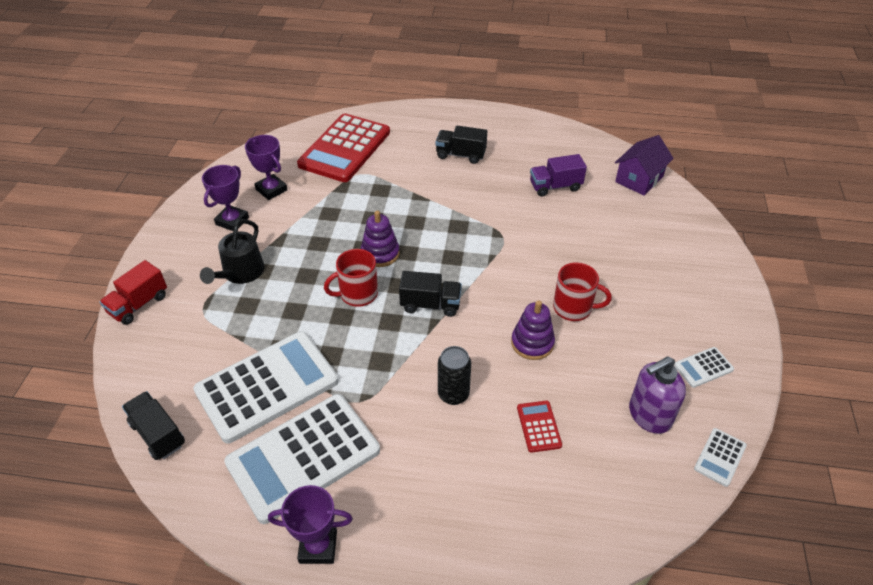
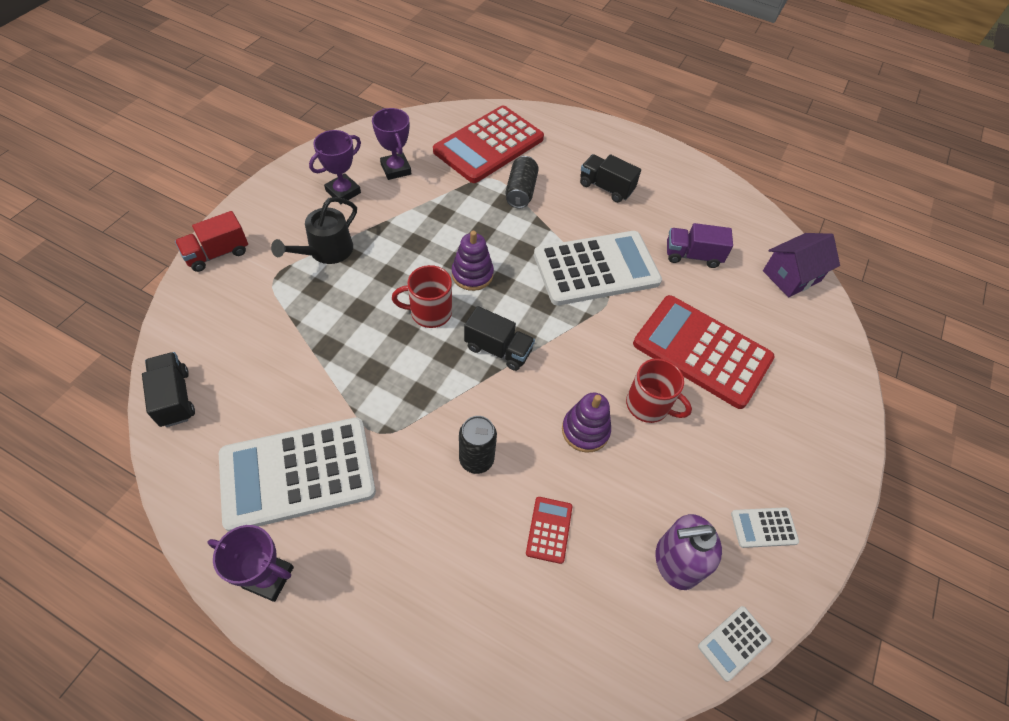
camera: 15 degrees right, 10 degrees up
white calculator [193,331,339,444] -> white calculator moved to [534,231,662,306]
none -> black can [505,156,539,209]
none -> red calculator [633,295,775,409]

